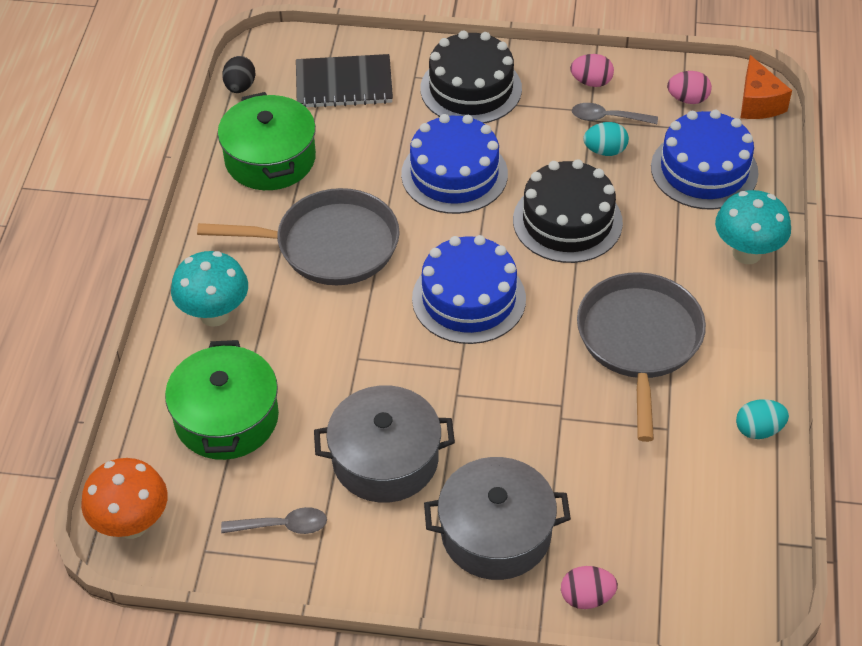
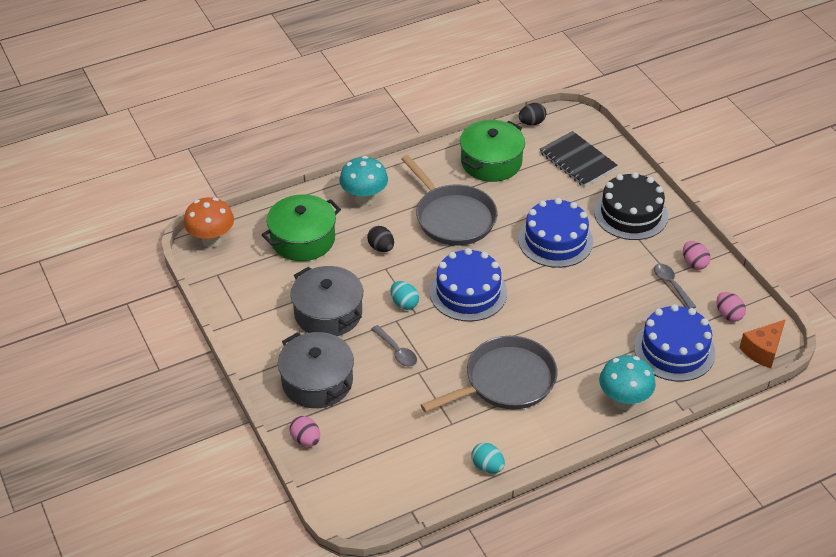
camera: 55 degrees right, 5 degrees down
grey spoon [221,507,327,534] -> grey spoon moved to [371,325,417,367]
black cake [513,159,623,263] -> none
turquoise egg [583,122,629,156] -> turquoise egg moved to [390,281,419,310]
none -> black egg [367,226,394,252]

